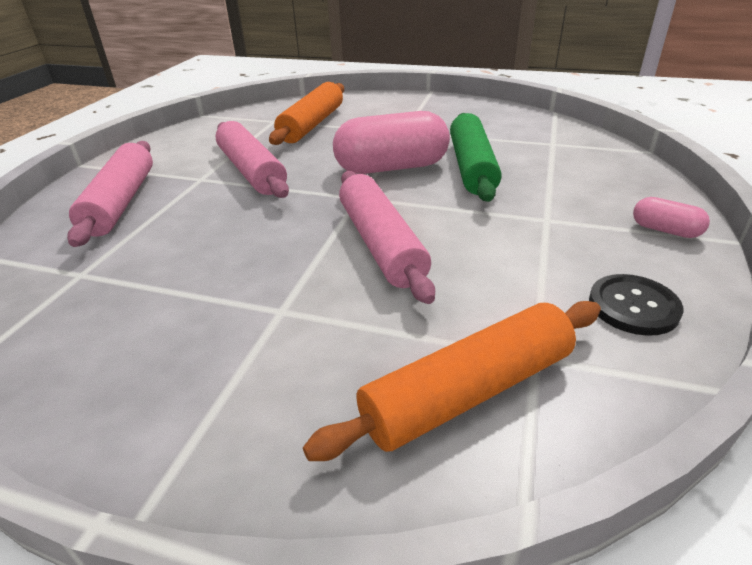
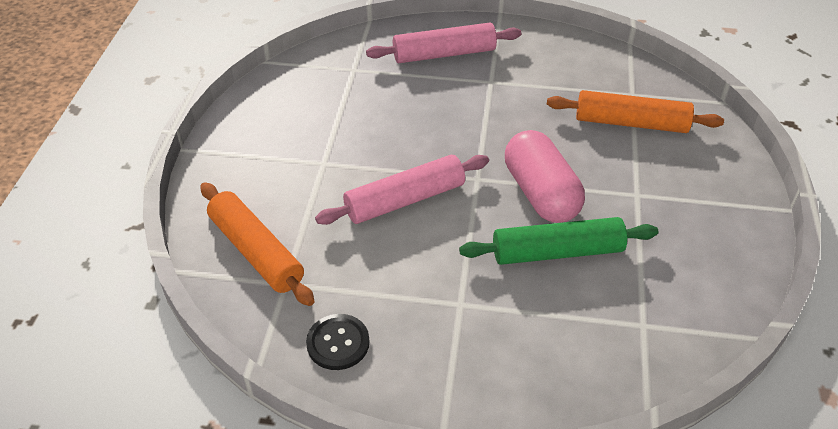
camera: 80 degrees right, 10 degrees up
pink rolling pin [216,121,289,198] -> none
pink capsule [633,197,710,238] -> none

